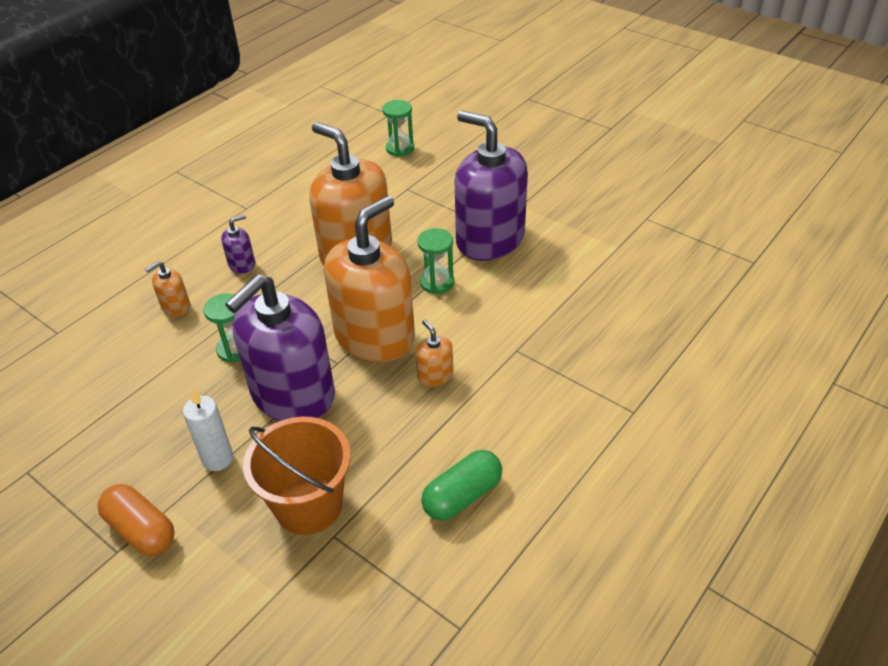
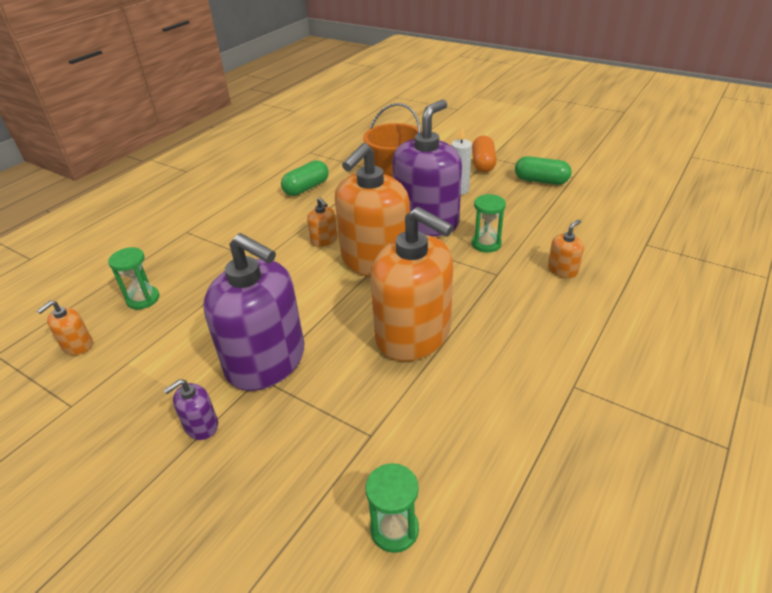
camera: 175 degrees right, 5 degrees down
orange capsule [98,484,175,556] -> orange capsule turned 60 degrees clockwise [472,136,497,172]
purple soap dispenser [221,215,255,274] -> purple soap dispenser moved to [164,379,218,440]
green hourglass [417,228,454,294] -> green hourglass moved to [108,247,160,309]
none -> orange soap dispenser [37,301,93,355]
none -> green capsule [515,156,572,185]

